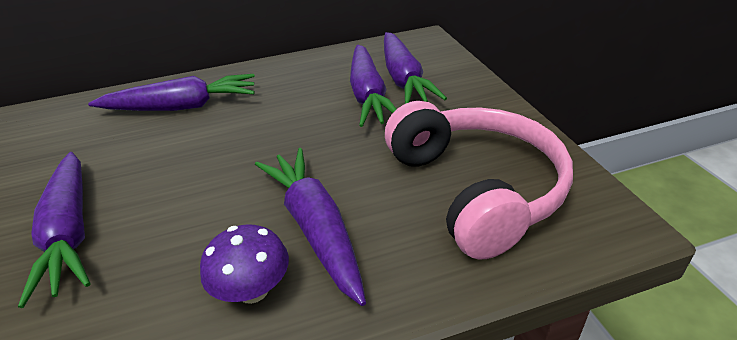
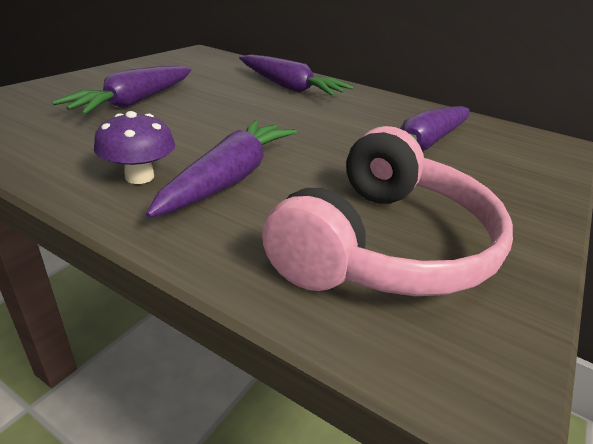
camera: 45 degrees right, 5 degrees down
purple carrot [384,32,447,104] -> none

